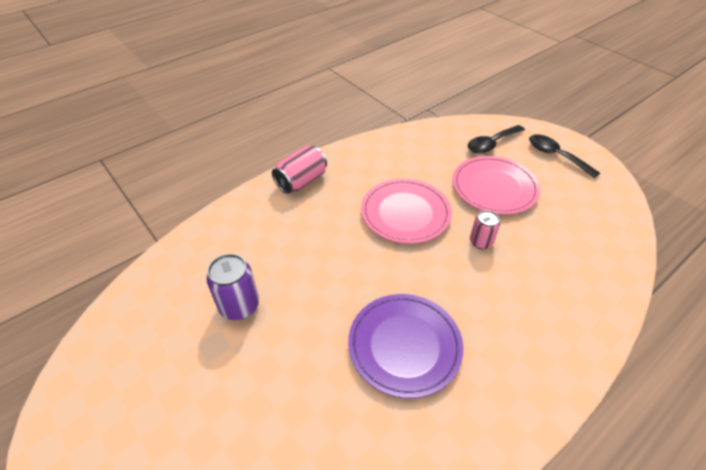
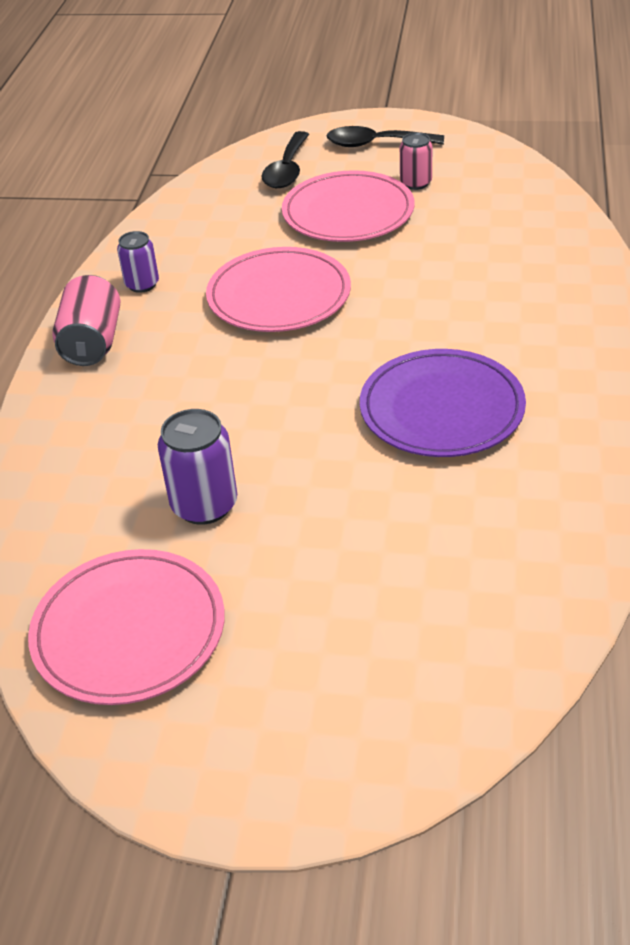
camera: 40 degrees left, 5 degrees down
pink can [470,210,500,249] -> pink can moved to [400,132,432,190]
none -> pink plate [28,549,225,705]
none -> purple can [117,231,159,293]

